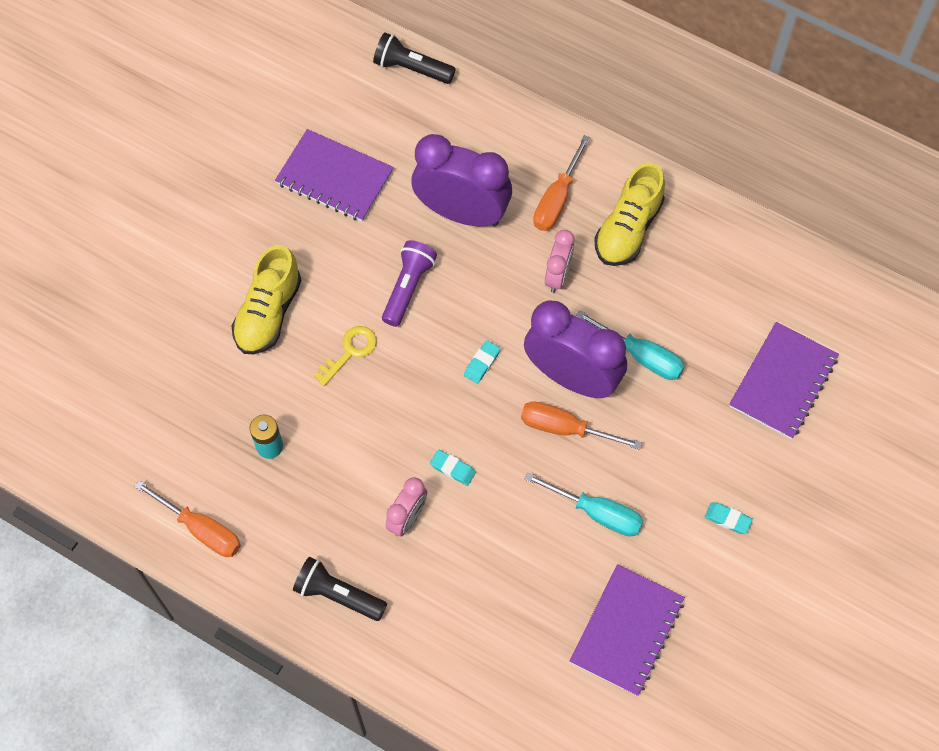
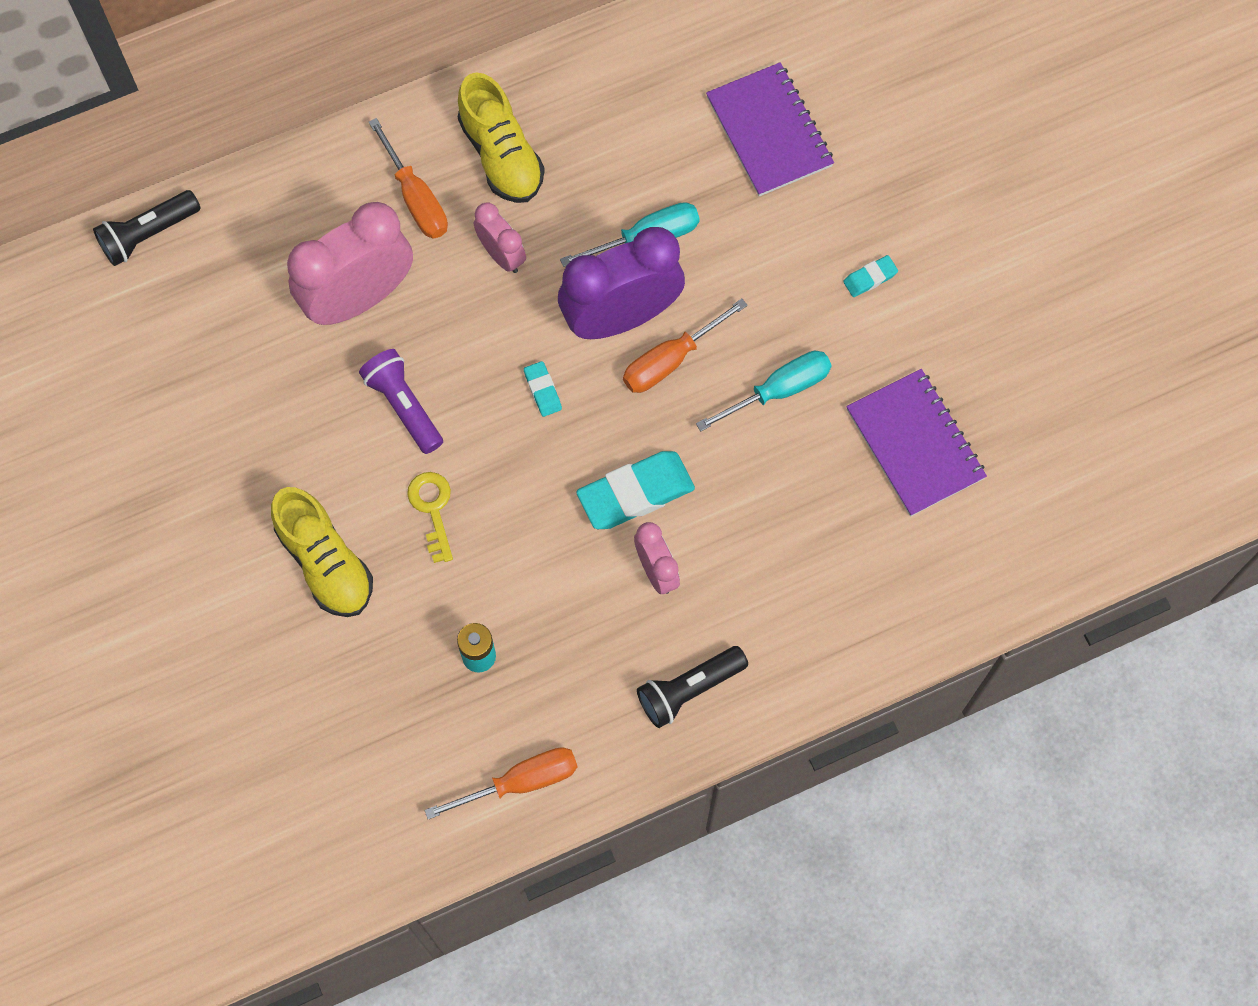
camera: 55 degrees left, 5 degrees up
purple notebook [275,129,394,222] -> none
purple clock [411,134,512,227] -> pink clock [287,202,413,325]
turquoise eraser [430,450,476,486] -> turquoise eraser [576,451,695,529], size x2.09

